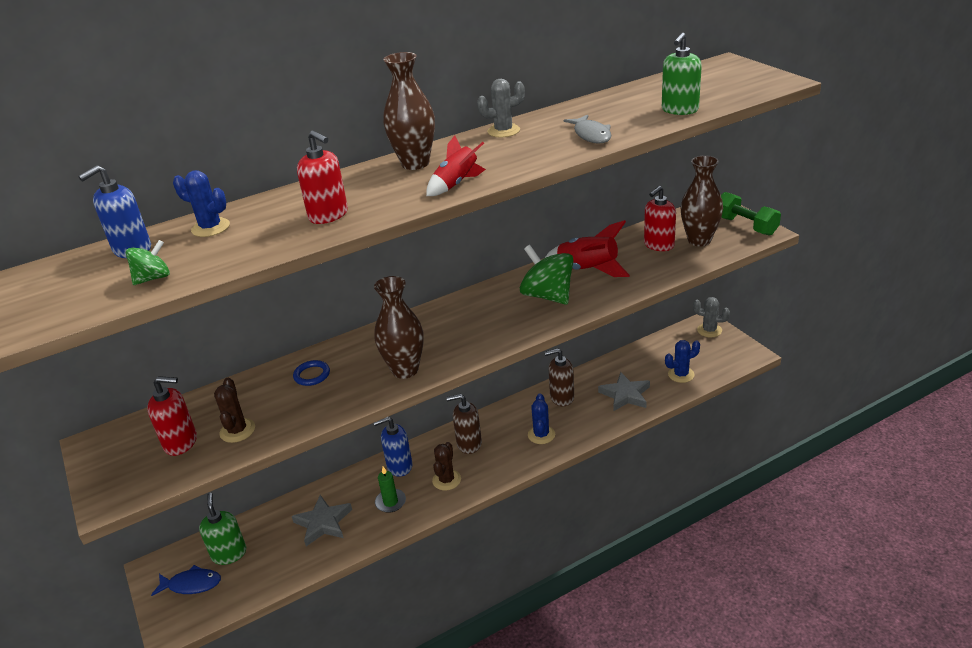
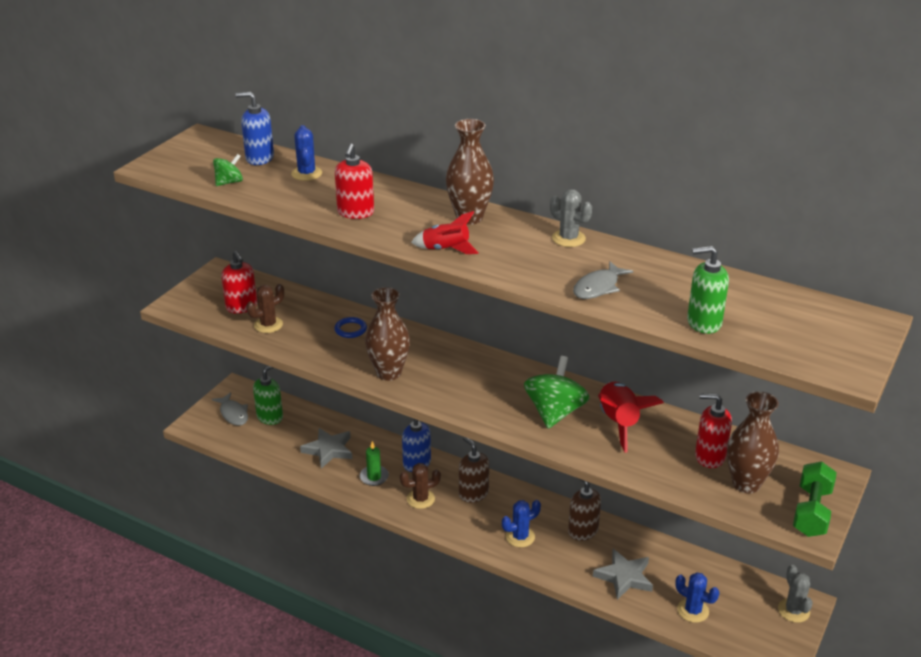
camera: 55 degrees right, 0 degrees up
green spinning top [126,240,170,285] -> green spinning top turned 60 degrees counterclockwise [213,154,243,186]
blue fish [151,565,221,596] -> grey fish [212,392,248,426]

